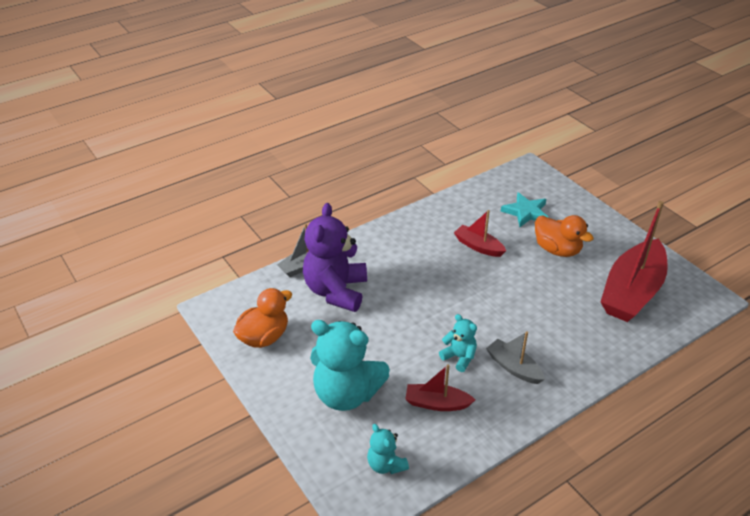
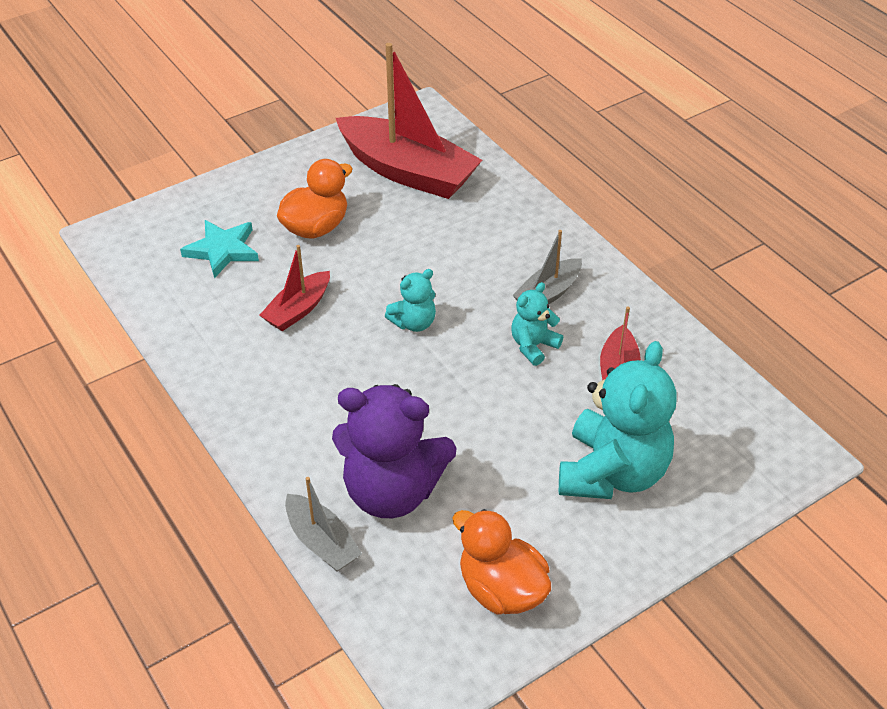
camera: 90 degrees left, 5 degrees up
turquoise teddy bear [367,424,409,474] -> turquoise teddy bear moved to [385,269,436,332]

